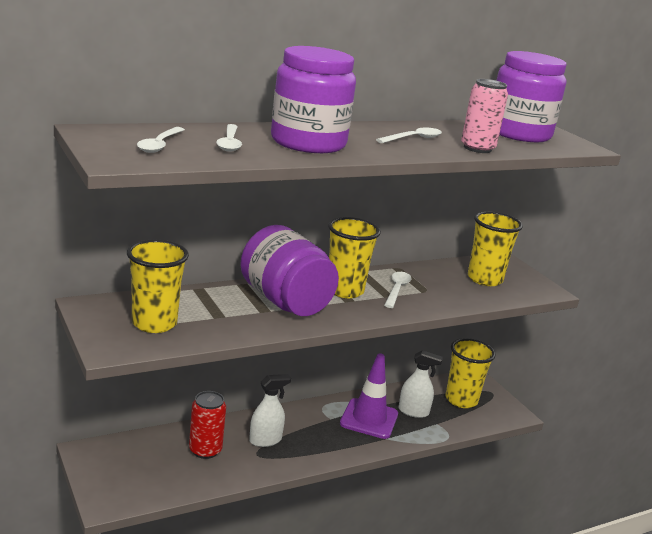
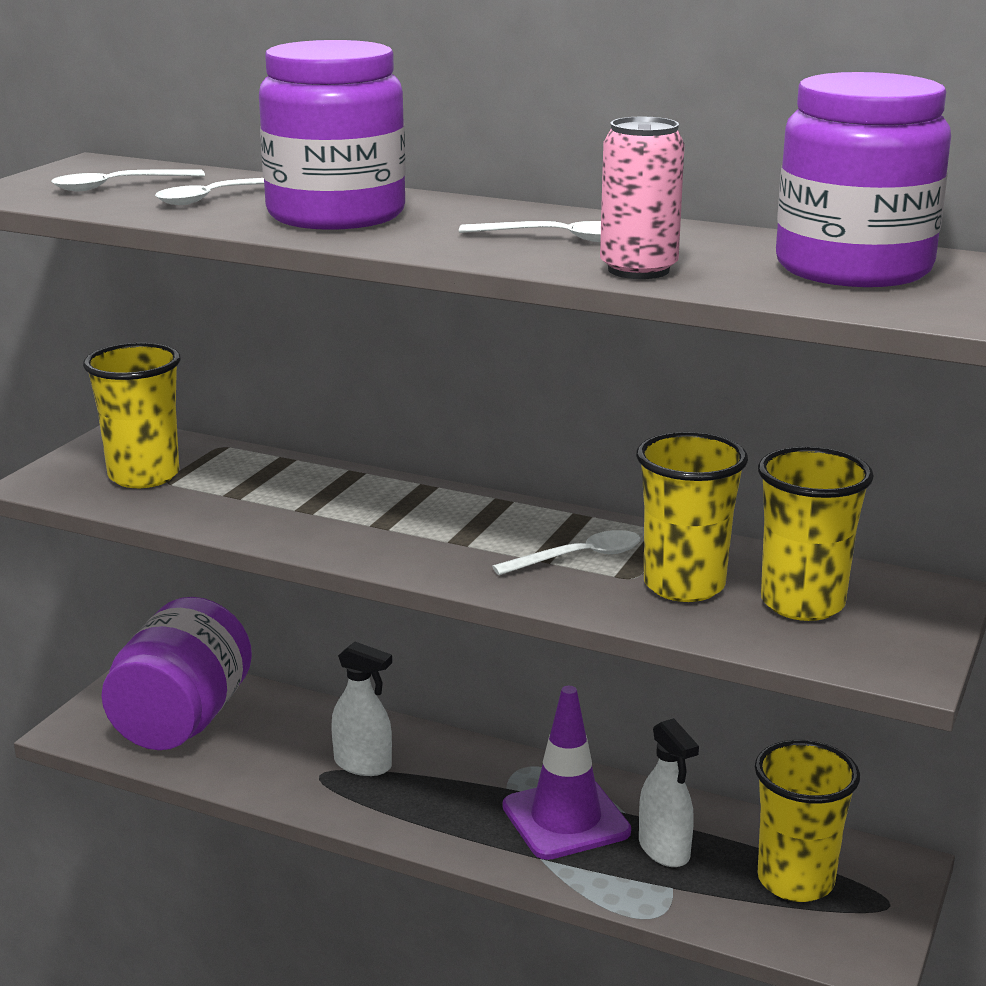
camera: 55 degrees right, 0 degrees up
red can [189,391,226,459] -> none
purple jar [240,225,339,316] -> purple jar moved to [101,597,252,750]
yellow cup [328,217,381,298] -> yellow cup moved to [636,432,748,602]

